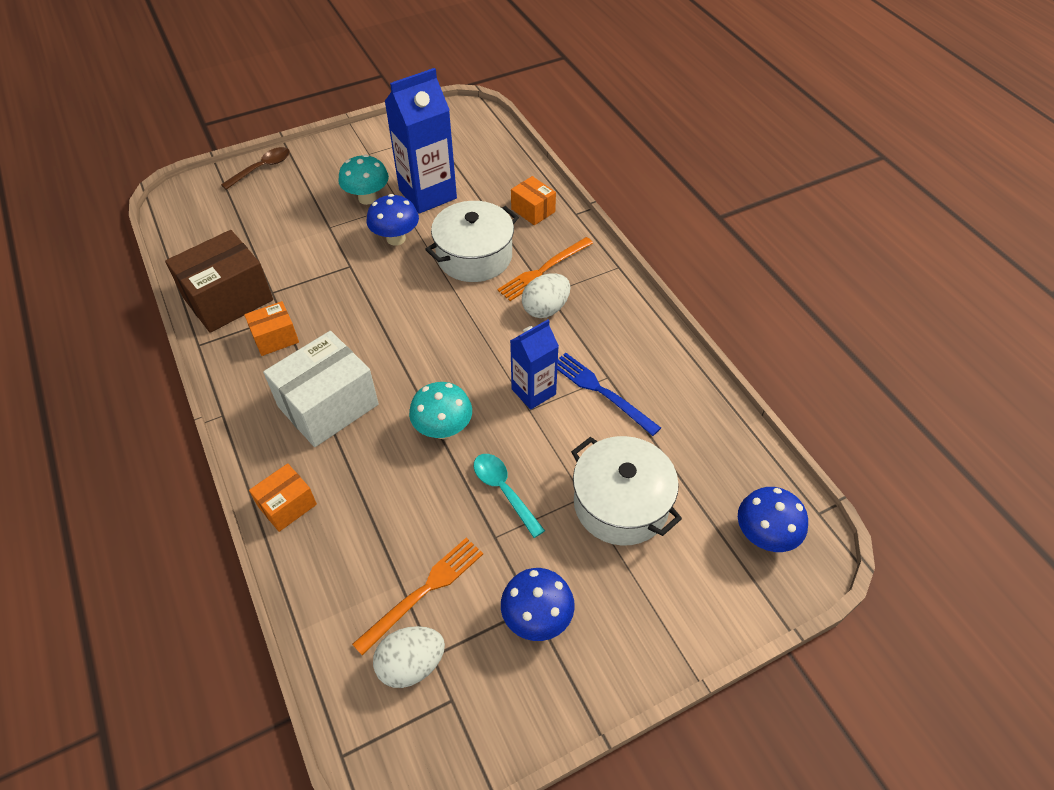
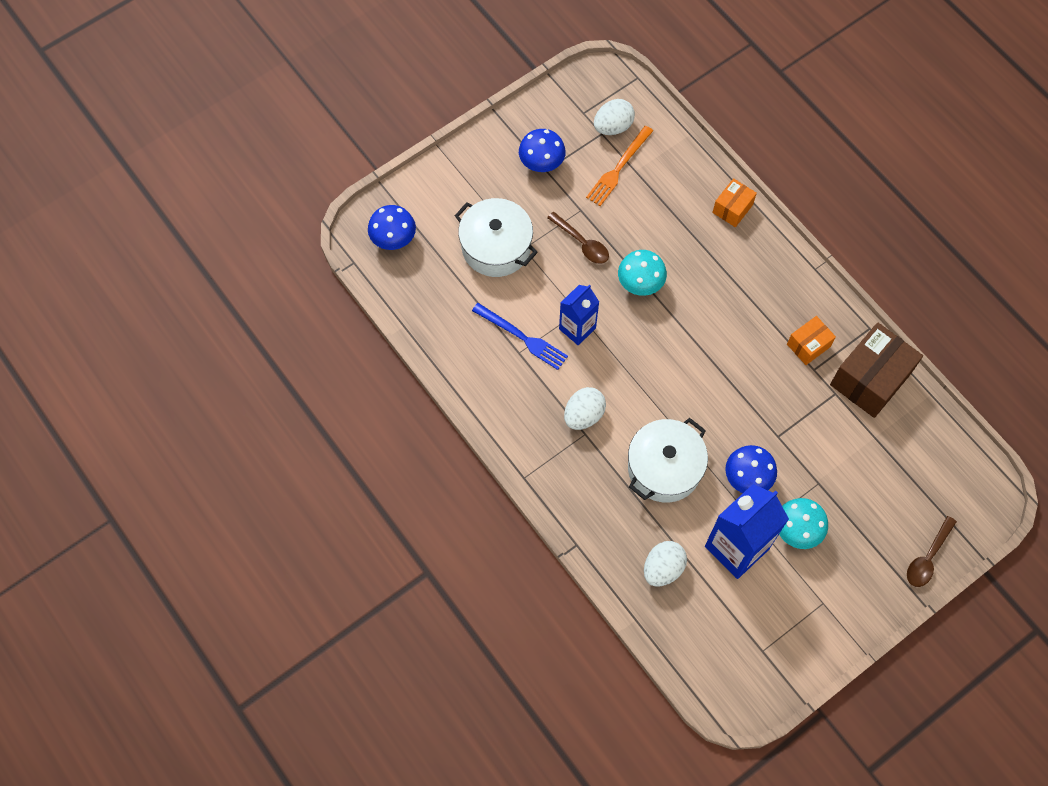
camera: 170 degrees right, 15 degrees up
white box [263,331,379,447] -> none
turquoise spoon [474,454,545,538] -> brown spoon [547,212,609,264]
orange fork [497,237,593,301] -> none
orange box [511,176,556,225] -> none
none -> white egg [644,541,687,587]

